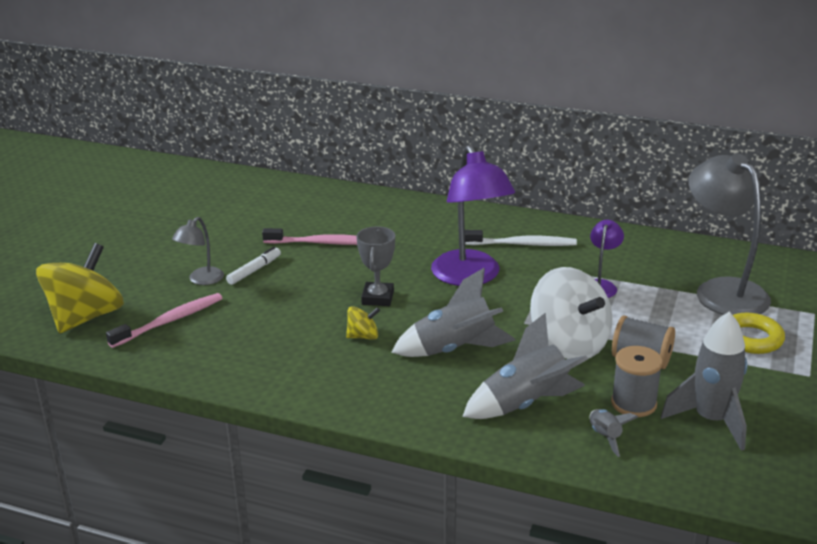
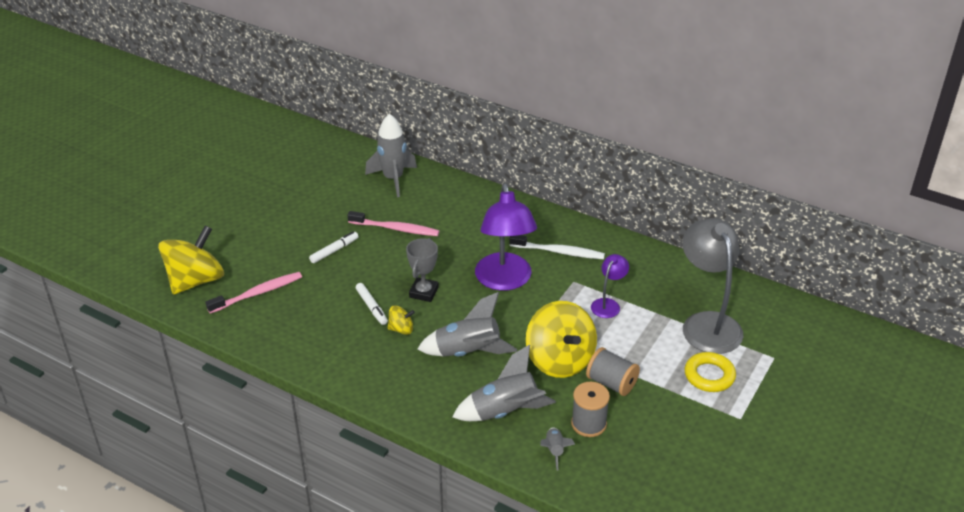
camera: 10 degrees right, 10 degrees up
grey lamp [172,217,224,285] -> none
white spinning top [530,267,613,359] -> yellow spinning top [526,301,597,378]
grey rocket [661,311,748,451] -> grey rocket moved to [365,114,417,197]
none -> white marker [356,283,388,325]

